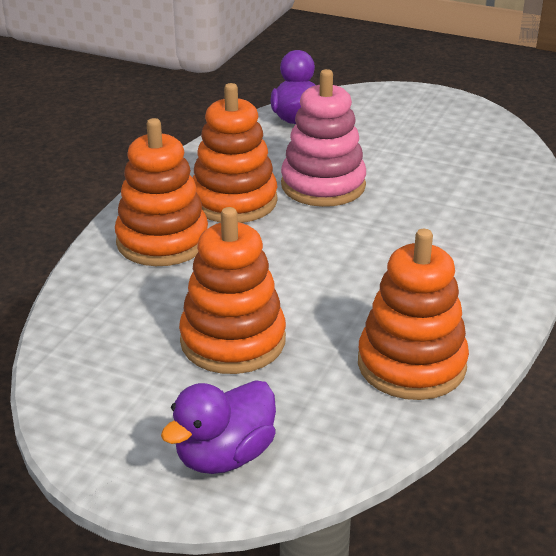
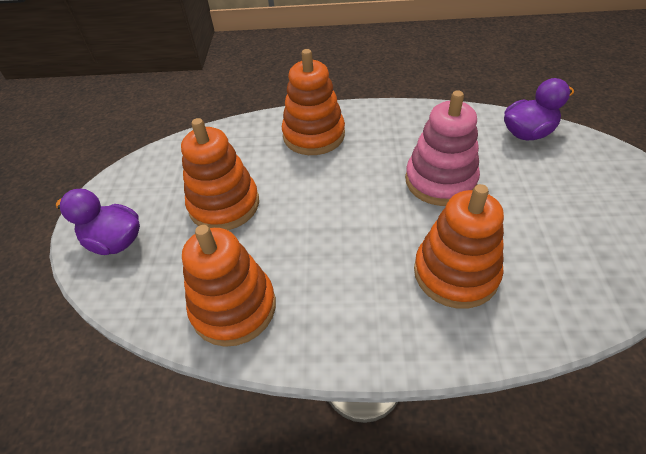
camera: 70 degrees right, 15 degrees up
orange stacking toy [193,83,278,223] -> orange stacking toy moved to [414,184,504,309]

